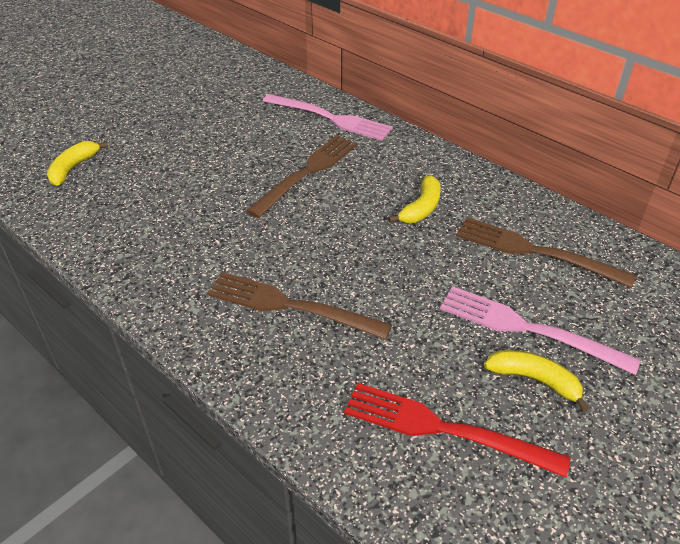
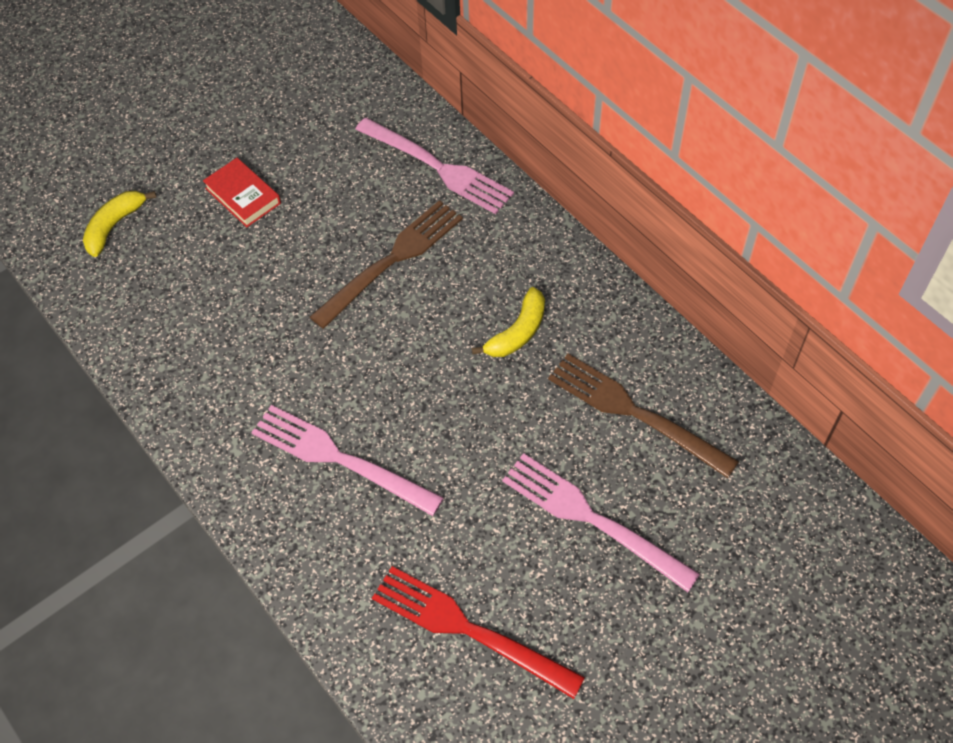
camera: 10 degrees right, 15 degrees up
brown fork [207,272,392,340] -> pink fork [251,405,444,516]
yellow banana [484,350,589,412] -> none
none -> red book [203,158,281,227]

